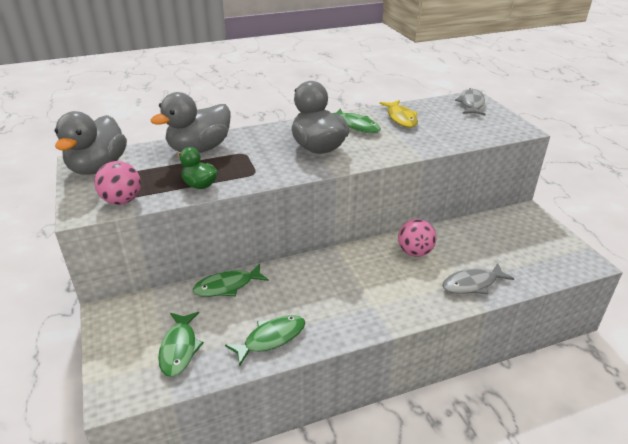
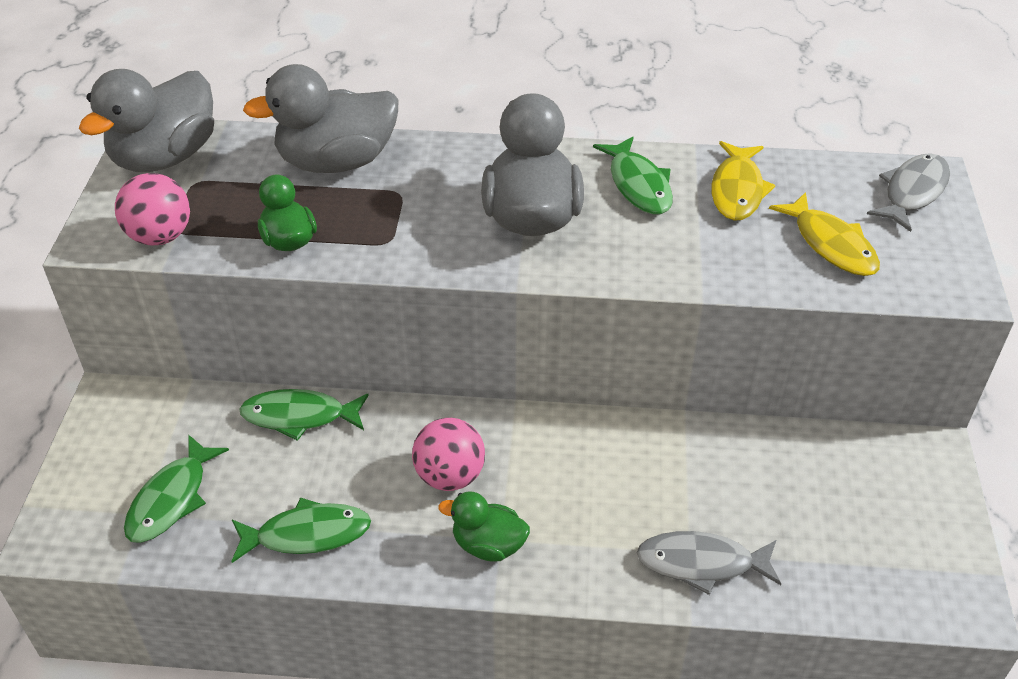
camera: 25 degrees right, 10 degrees up
pink ball [398,219,437,257] -> pink ball moved to [412,418,485,491]
none -> green duck [438,491,530,561]
none -> yellow fish [769,192,880,276]

